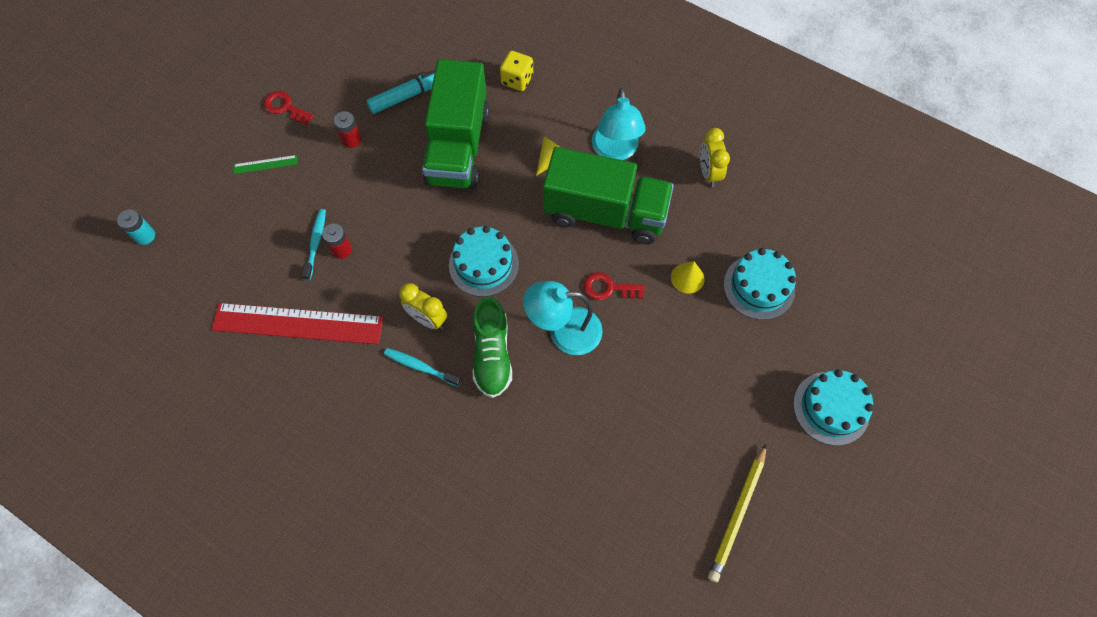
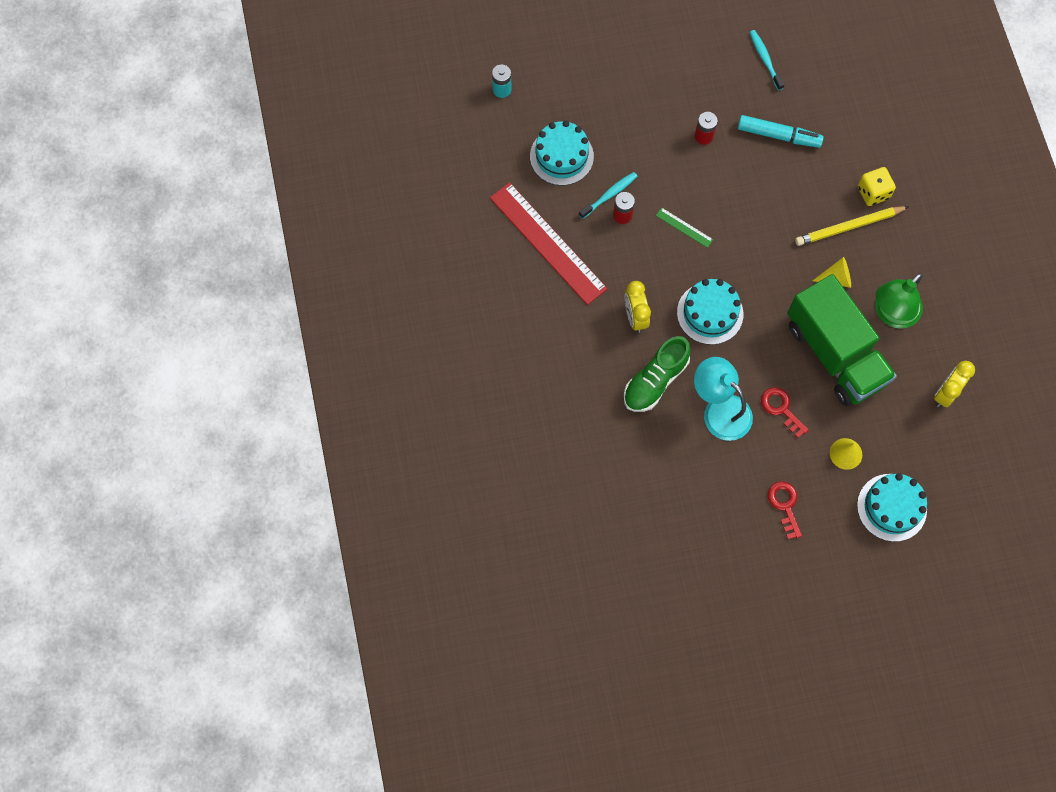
camera: 45 degrees right, 5 degrees up
green ruler [233,155,297,174] -> green ruler moved to [656,208,713,248]
red key [264,91,314,125] -> red key moved to [768,481,802,539]
turquoise toothbrush [384,348,461,387] -> turquoise toothbrush moved to [750,30,784,91]
green truck [422,59,490,189] -> none
turquoise lamp [592,88,646,160] -> green lamp [875,273,923,329]
yellow pencil [708,444,766,582] -> yellow pencil moved to [795,206,909,246]
turquoise cake [793,369,874,446] -> turquoise cake moved to [530,121,594,186]

